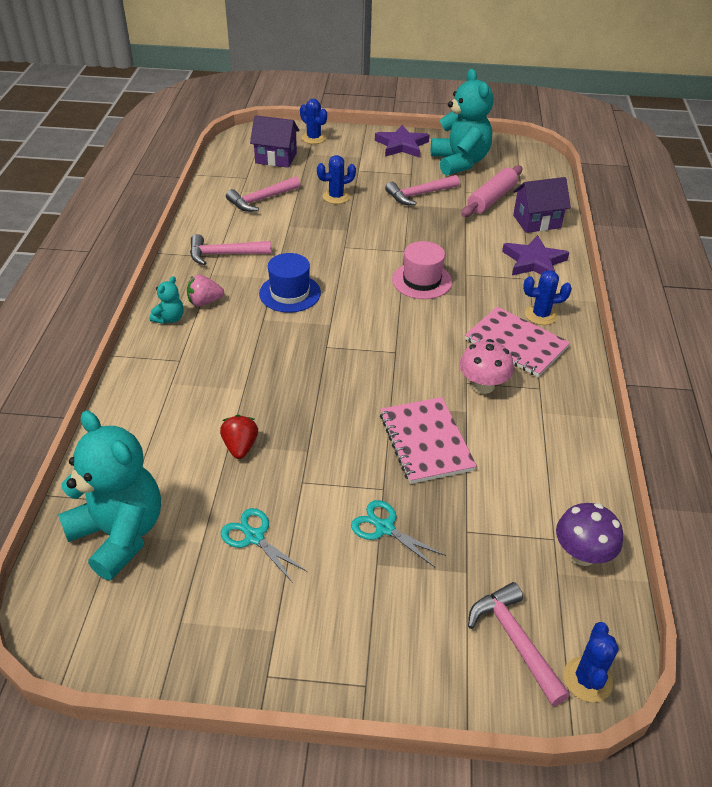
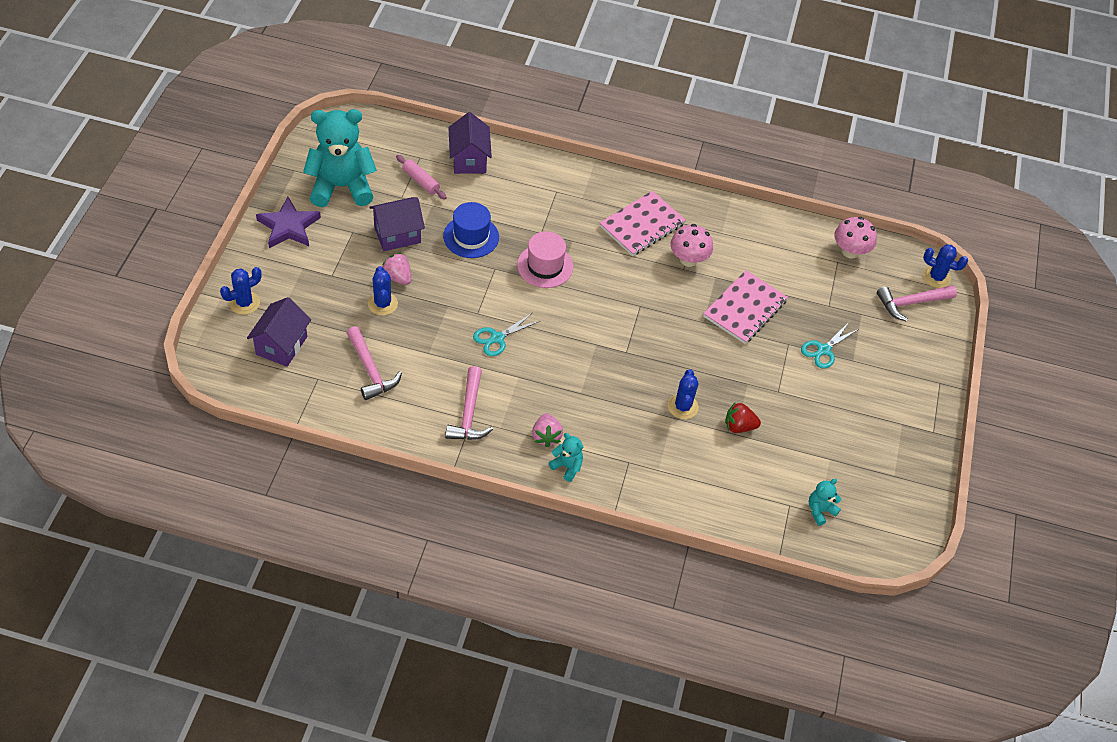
camera: 85 degrees left, 10 degrees up
turquoise teddy bear [58,411,161,580] -> turquoise teddy bear [809,479,841,526], size x0.43
turquoise scissors [221,508,307,583] -> turquoise scissors moved to [473,313,540,356]
blue hat [259,253,321,313] -> blue hat moved to [443,202,499,258]
pink notebook [380,397,477,484] -> pink notebook turned 45 degrees counterclockwise [703,270,788,344]
pink hammer [385,175,459,205] -> purple house [369,197,425,251]
pink rolling pin [461,165,523,217] -> pink rolling pin [396,155,447,199], size x0.64
purple star [502,235,570,275] -> none
blue cactus [523,270,572,325] -> blue cactus moved to [668,369,699,419]
purple mushroom [556,503,623,566] -> pink mushroom [834,217,877,258]
none -> pink strawberry [382,253,412,285]

